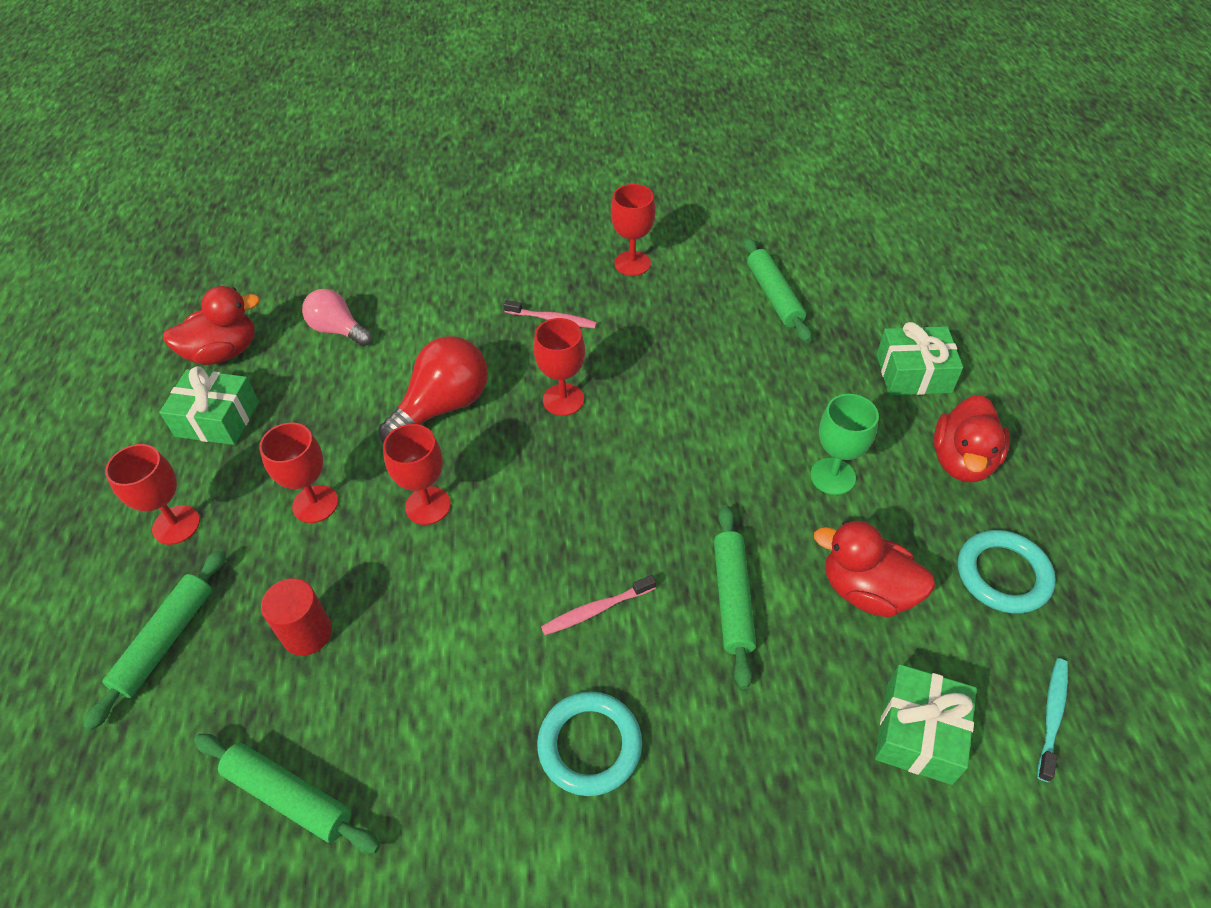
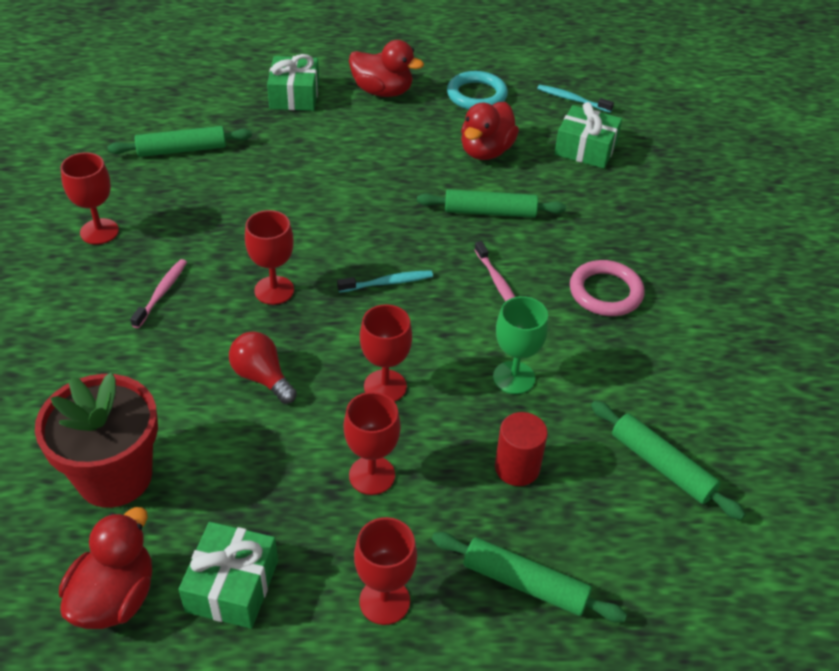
camera: 90 degrees left, 5 degrees down
red duck [163,286,260,365] -> red duck turned 45 degrees clockwise [59,507,152,629]
green rolling pin [194,734,380,854] -> green rolling pin turned 75 degrees counterclockwise [591,401,746,520]
pink light bulb [302,289,372,346] -> red flower pot [35,372,158,508]
red light bulb [378,336,488,443] -> red light bulb [229,331,297,404], size x0.65
turquoise ring [537,691,642,796] -> pink ring [570,260,645,316]
green goblet [810,394,879,495] -> green goblet moved to [493,296,548,394]
none -> turquoise toothbrush [337,270,433,293]

